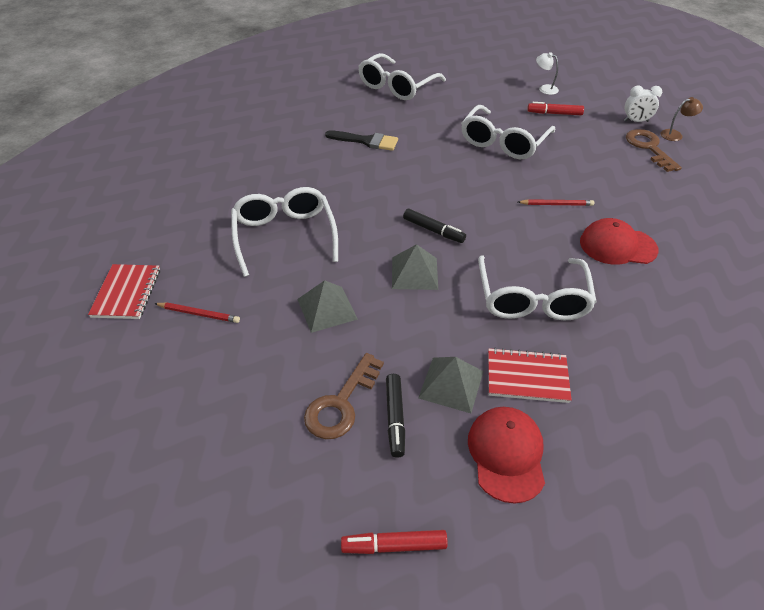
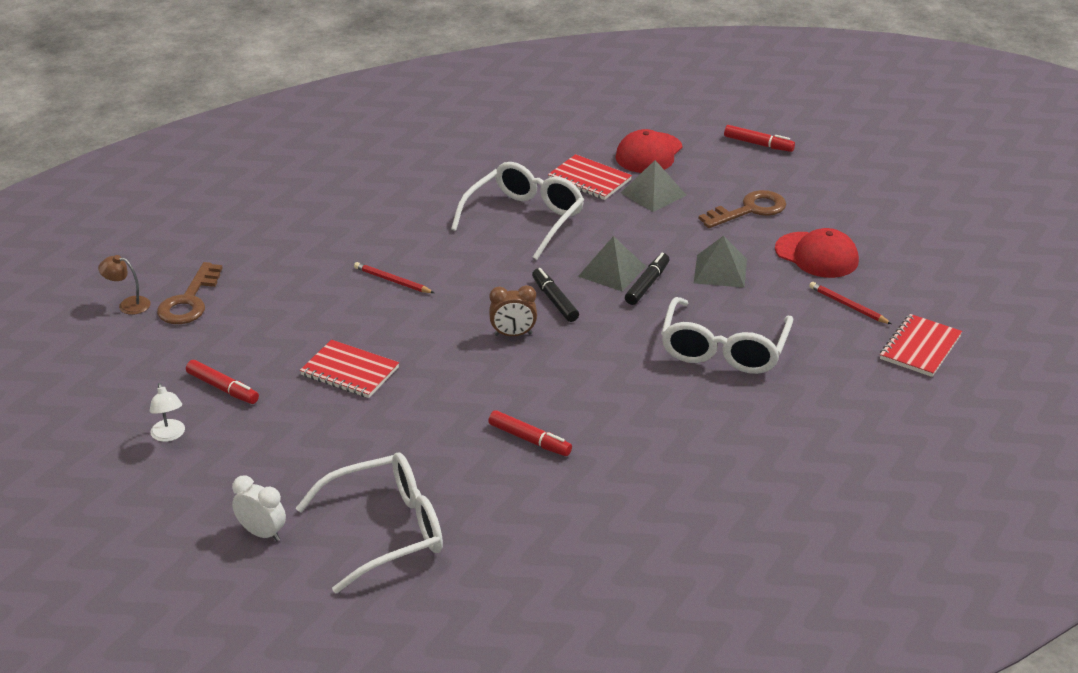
camera: 150 degrees left, 10 degrees down
black brush [325,130,398,151] -> red marker [488,410,572,456]
black marker [386,374,405,458] -> black marker moved to [625,253,669,305]
white glasses [461,105,555,159] -> red notebook [300,340,399,398]
red cap [580,218,659,265] -> red cap moved to [775,228,859,278]
white clock [624,85,662,122] -> white clock moved to [232,476,286,541]
none -> brown clock [489,285,537,336]

